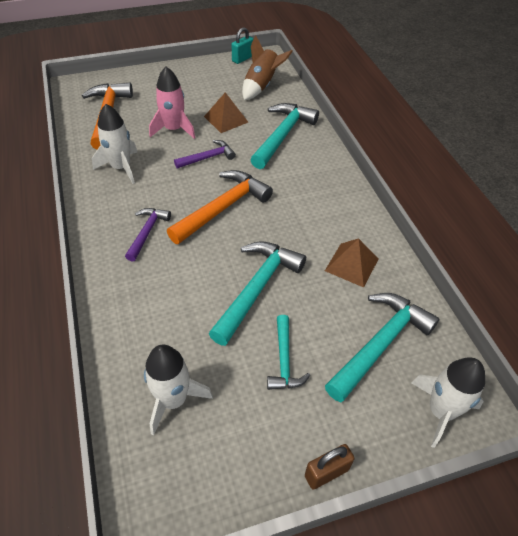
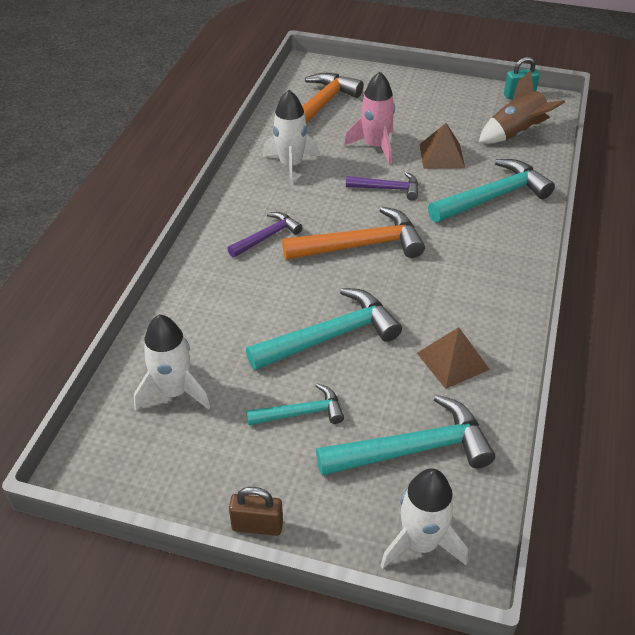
camera: 35 degrees right, 5 degrees down
turquoise hammer [267,315,310,390] -> turquoise hammer turned 135 degrees counterclockwise [246,383,344,425]

